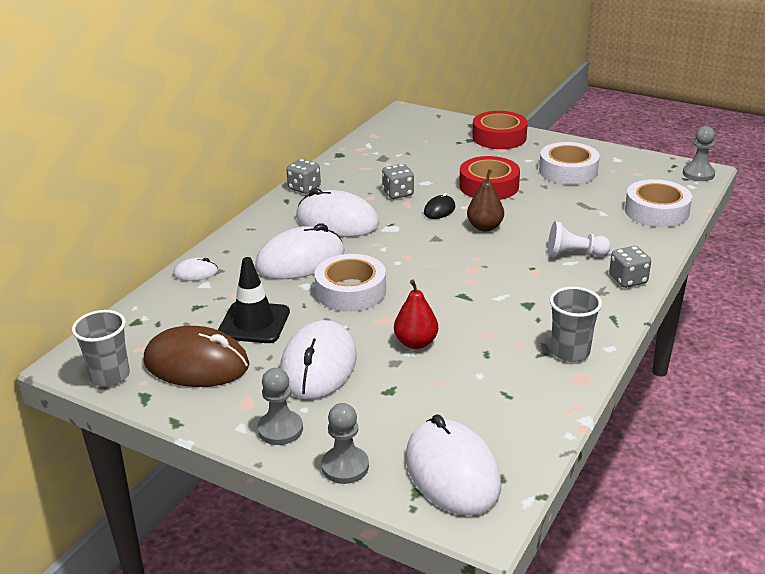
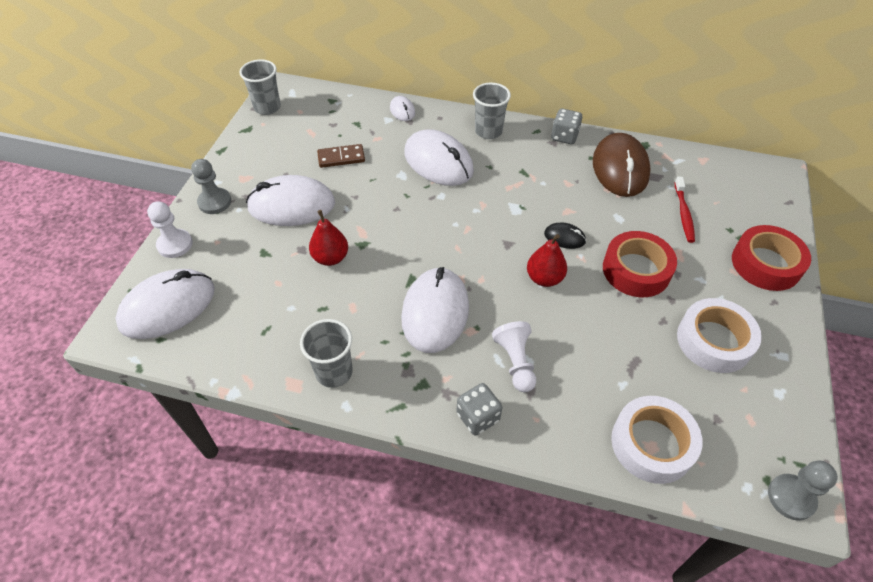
camera: 75 degrees right, 20 degrees up
brown mouse [144,326,250,387] -> brown mouse moved to [593,133,651,197]
black traffic cone [218,257,290,343] -> brown domino [317,144,365,168]
white mouse [296,188,379,237] -> white mouse moved to [401,267,469,353]
white tape [314,254,386,312] -> none
grey pawn [321,403,369,484] -> white pawn [147,201,193,258]
grey dice [382,164,414,199] -> none
brown pear [467,169,504,231] -> red pear [527,234,567,287]
none -> grey cup [473,83,511,139]
none -> red toothbrush [674,177,695,243]

